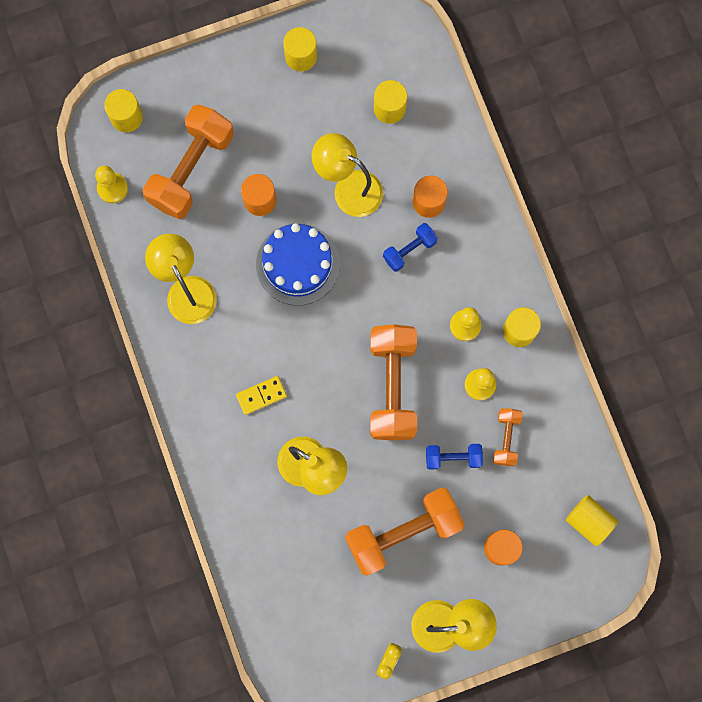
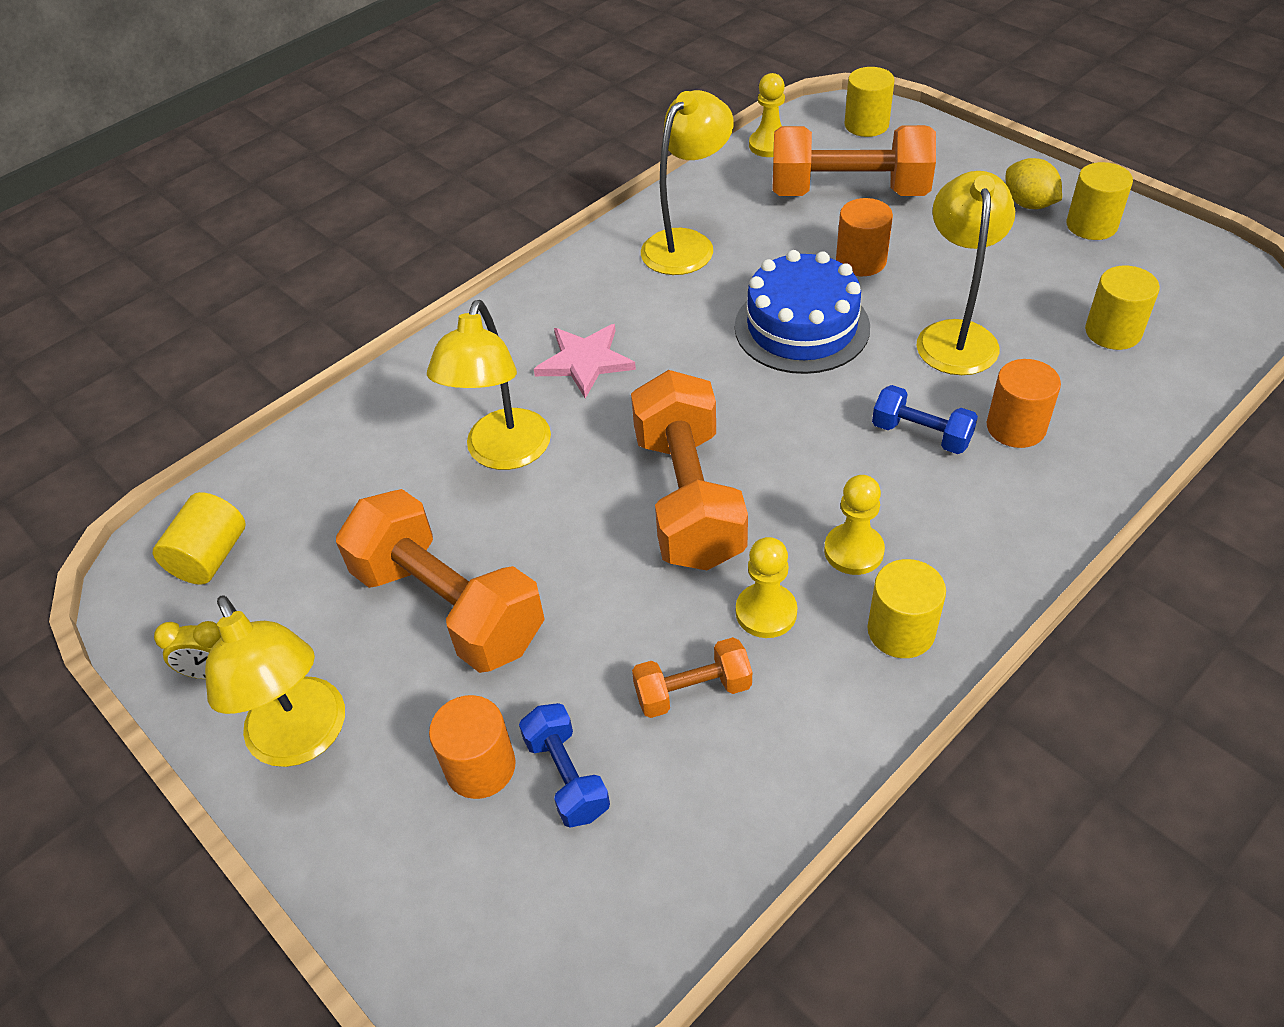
camera: 70 degrees right, 30 degrees down
yellow domino [236,376,287,415] -> pink star [534,324,636,399]
orange dumbbell [370,324,417,440] -> orange dumbbell turned 75 degrees counterclockwise [631,370,748,570]
blue dumbbell [426,444,483,470] -> blue dumbbell moved to [519,703,610,828]
yellow cylinder [566,495,618,546] -> yellow cylinder moved to [153,492,246,585]
none -> yellow lemon [1006,158,1062,209]

